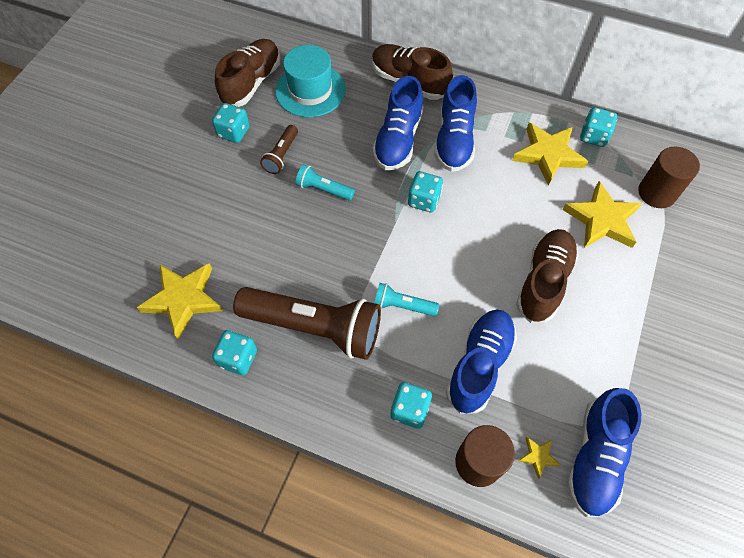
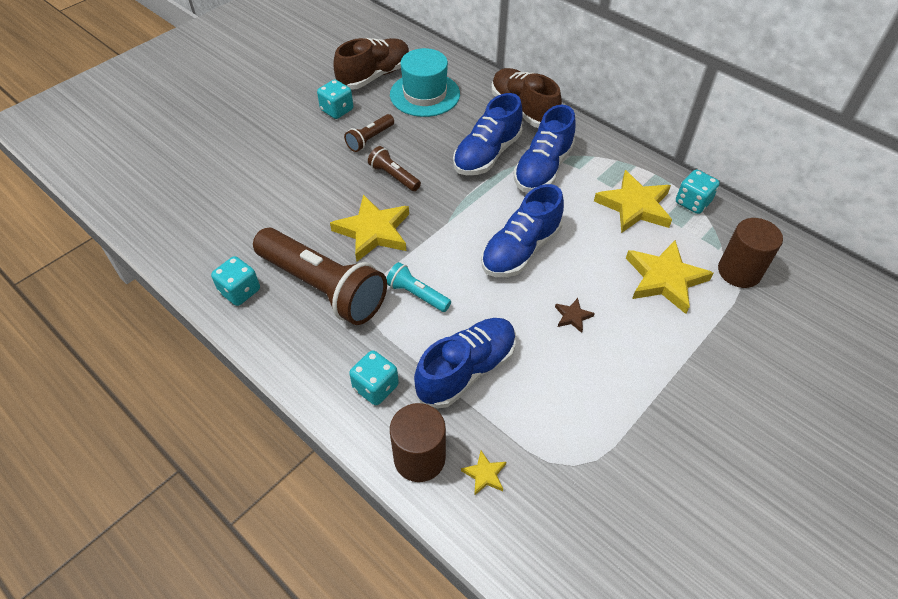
camera: 20 degrees right, 10 degrees down
yellow star [137,263,223,339] -> yellow star moved to [330,195,409,262]
turquoise flashlight [296,164,355,200] -> brown flashlight [368,146,421,191]
turquoise dice [408,171,443,212] -> none
brown shoe [516,229,579,323] -> brown star [555,298,595,333]
blue shoe [567,388,641,517] -> blue shoe moved to [481,184,564,277]

